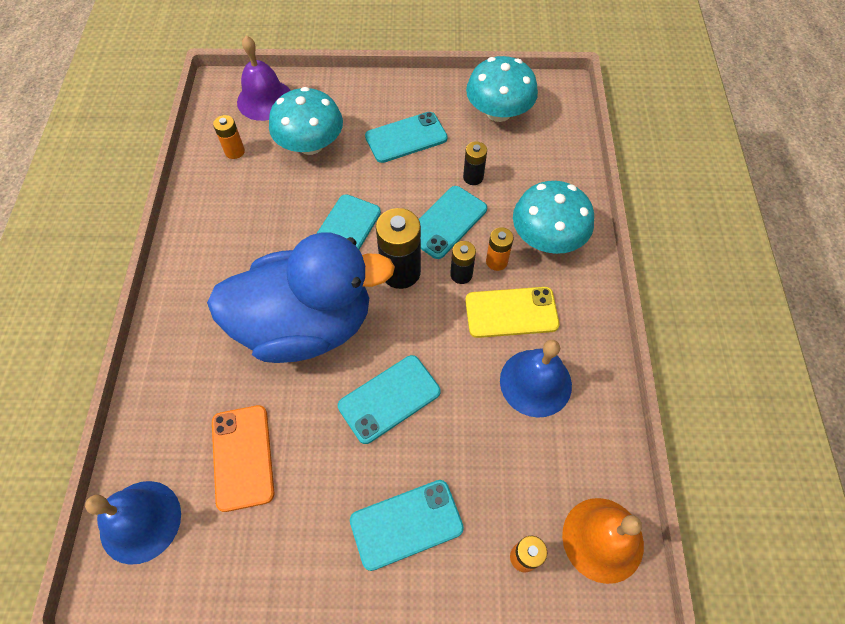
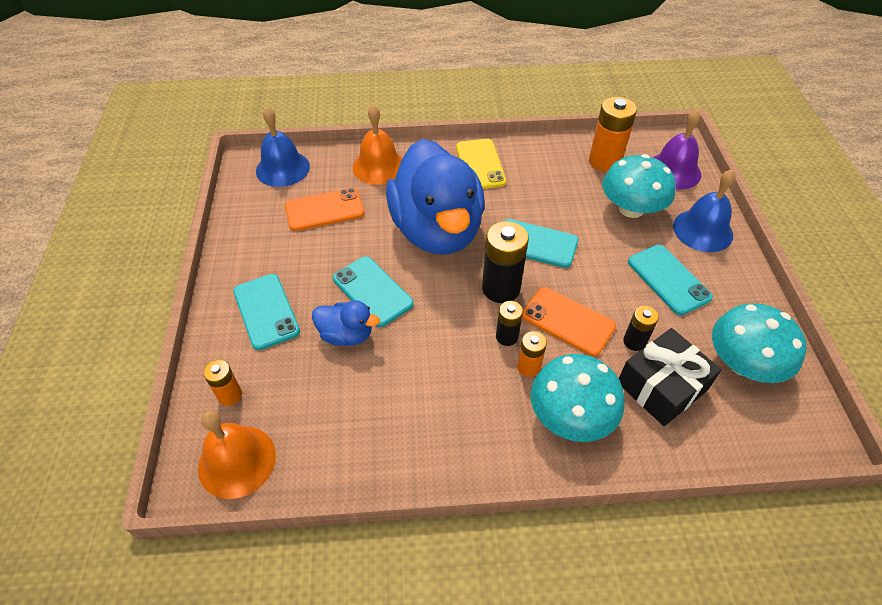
camera: 85 degrees right, 10 degrees down
orange battery [213,115,245,159] -> orange battery [589,97,637,172], size x1.79
turquoise phone [419,186,487,259] -> orange phone [522,287,616,356]
yellow phone [465,287,559,338] -> yellow phone moved to [456,139,506,189]
blue bell [500,340,572,418] -> blue bell moved to [673,169,735,252]
none -> blue duck [312,300,380,346]
none -> orange bell [353,105,403,185]
none -> black gift [619,328,721,426]

